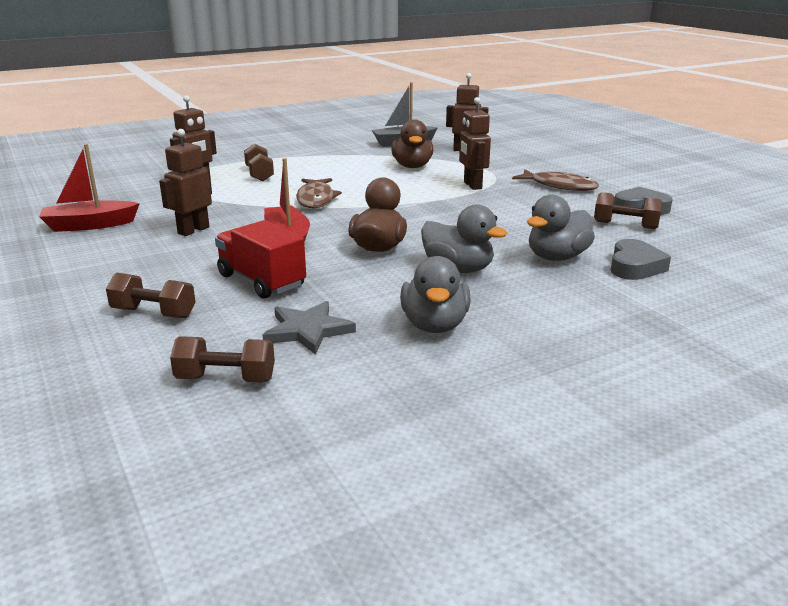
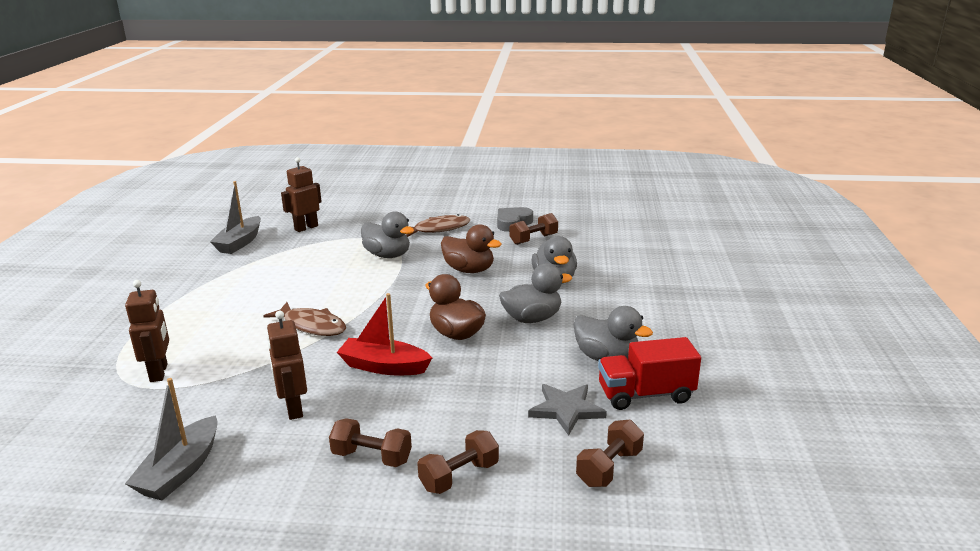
camera: 55 degrees left, 0 degrees up
red boat [39,144,140,232] -> grey boat [125,378,218,500]
red truck [215,220,306,299] -> red truck moved to [598,337,701,410]
brown dumbbell [244,144,274,181] -> brown dumbbell moved to [329,418,412,467]
brown duck [391,119,433,168] -> brown duck moved to [441,224,501,273]
brown robot [459,97,491,190] -> grey duck [361,211,414,258]
grey heart [611,239,671,280] -> none

